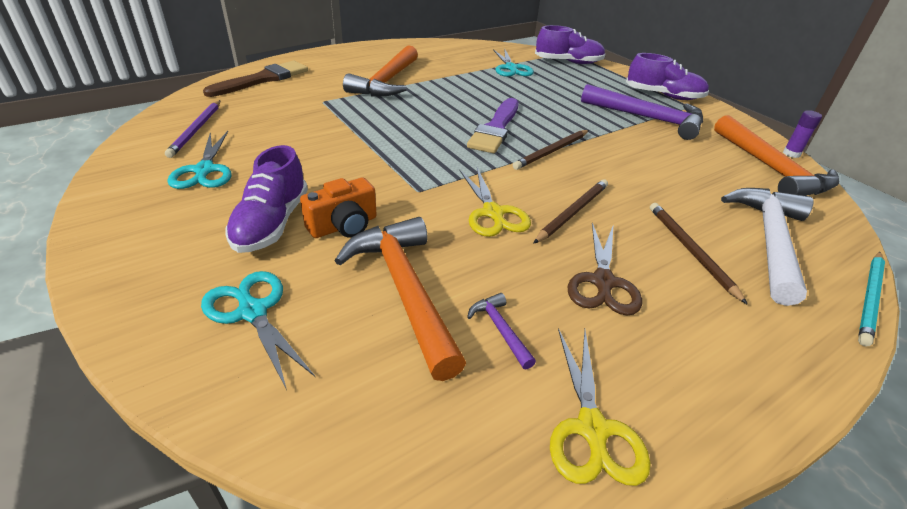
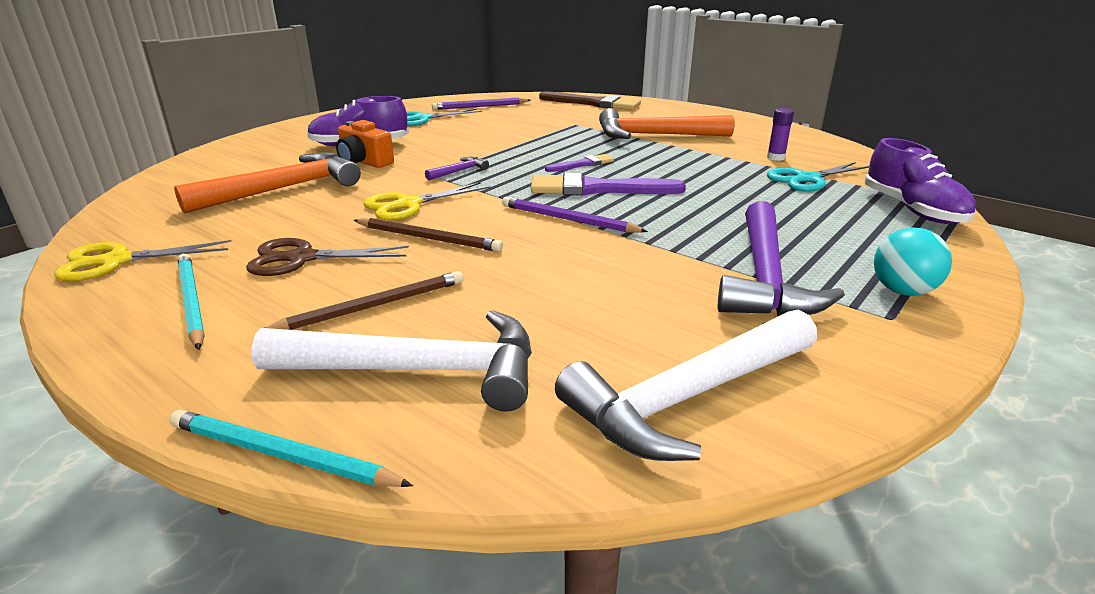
camera: 75 degrees right, 10 degrees down
turquoise scissors [201,271,315,390] -> none
purple hammer [467,293,536,370] -> purple hammer moved to [425,157,489,180]
brown pencil [513,130,589,170] -> purple pencil [502,197,648,233]
purple shoe [626,53,709,100] -> turquoise ball [874,227,952,296]
orange hammer [714,115,839,196] -> white hammer [555,310,817,461]
purple glue stick [783,110,822,158] -> purple glue stick moved to [767,108,794,161]
none -> turquoise pencil [178,254,205,350]
none -> purple brush [545,154,614,172]

